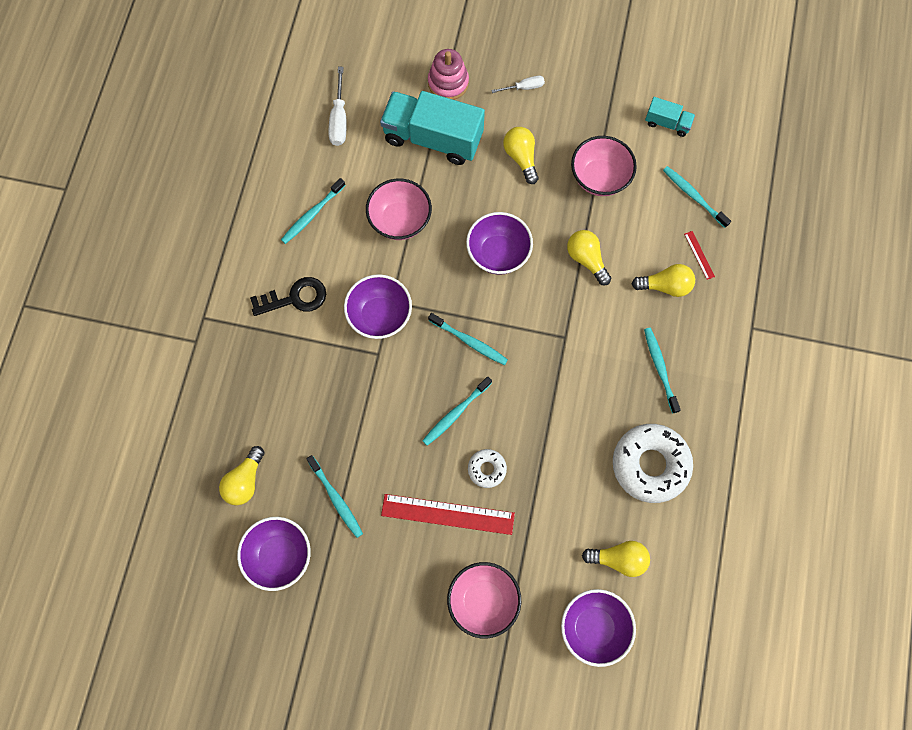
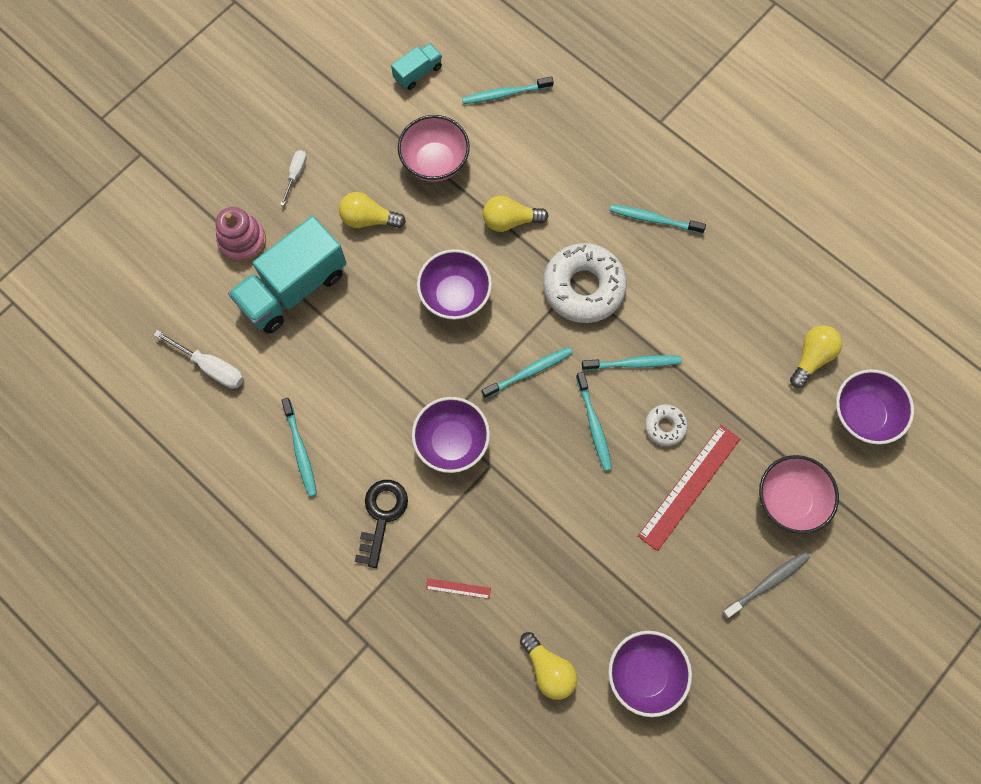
camera: 60 degrees left, 0 degrees up
turquoise toothbrush [306,455,363,538] -> turquoise toothbrush moved to [582,355,682,370]
pink bowl [366,179,432,240] -> none
white donut [613,424,693,503] -> white donut moved to [543,243,627,323]
yellow light bulb [632,264,695,297] -> none
red ruler [684,231,715,280] -> red ruler moved to [426,578,491,599]
none -> grey toothbrush [722,551,810,618]

